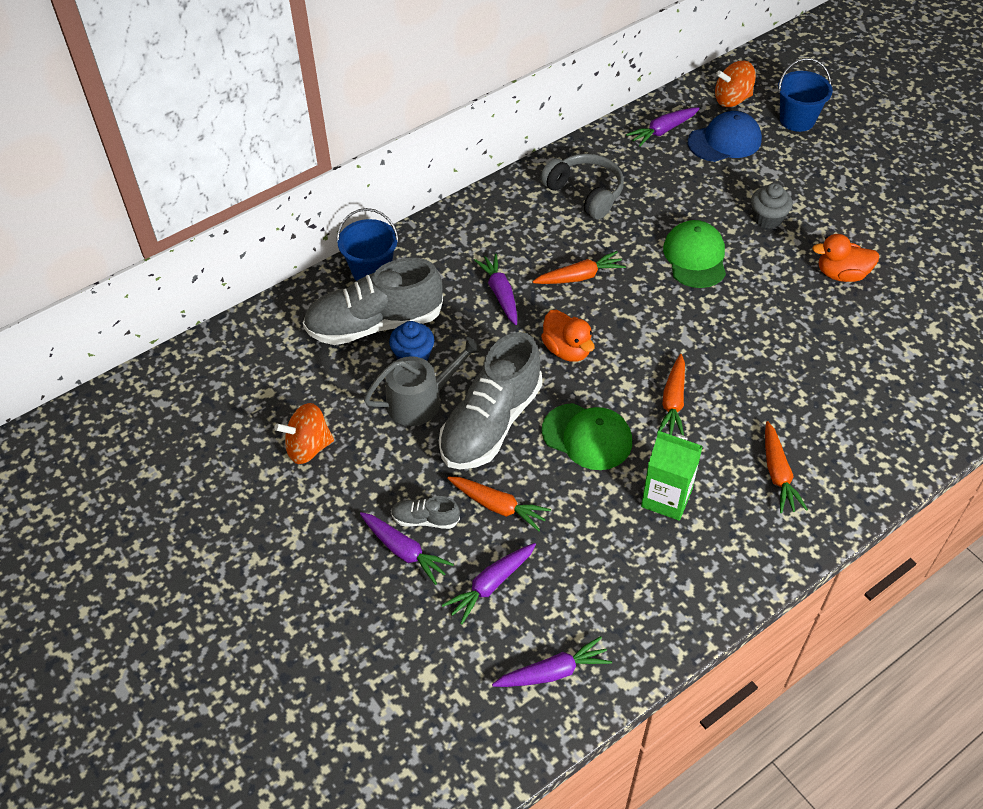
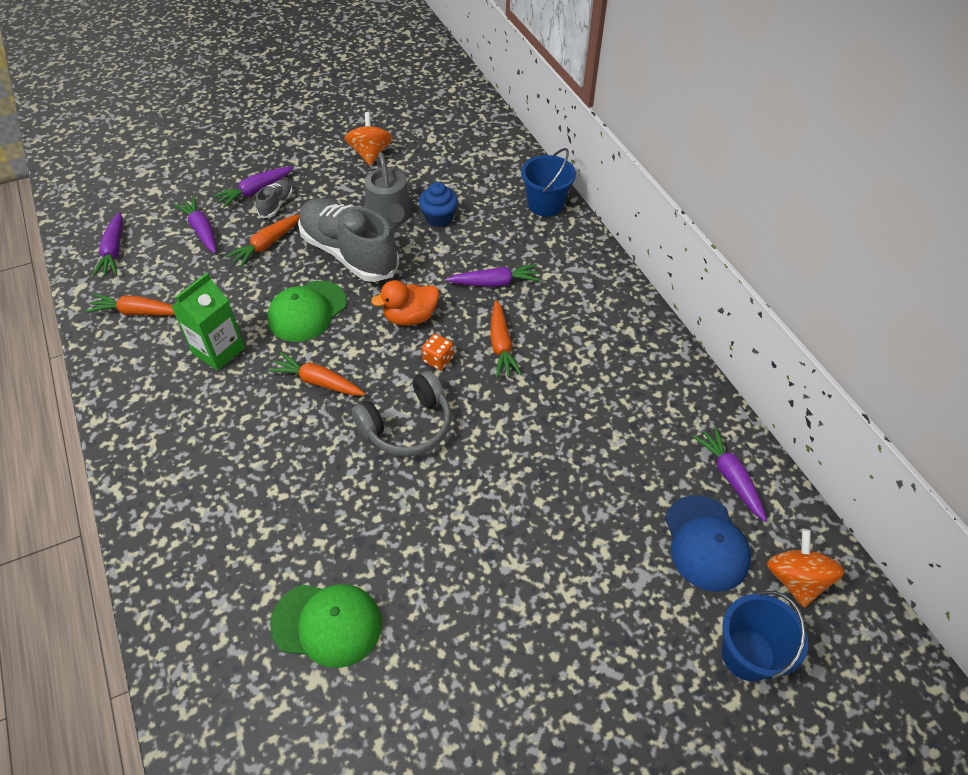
camera: 100 degrees right, 0 degrees up
grey shoe [303,258,443,345] -> none
grey headphones [541,153,624,220] -> grey headphones moved to [352,371,452,457]
green cap [663,220,726,288] -> green cap moved to [270,584,382,668]
grey cupcake [751,183,793,229] -> none
orange carrot [765,421,808,513] -> orange carrot moved to [86,294,175,315]
orange duck [812,234,879,282] -> none
none -> orange dice [422,334,454,370]

